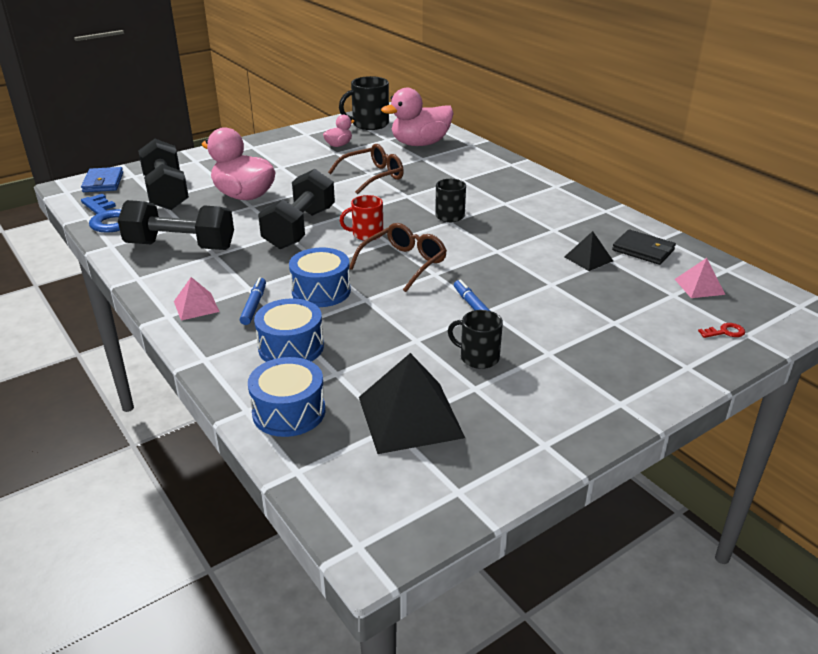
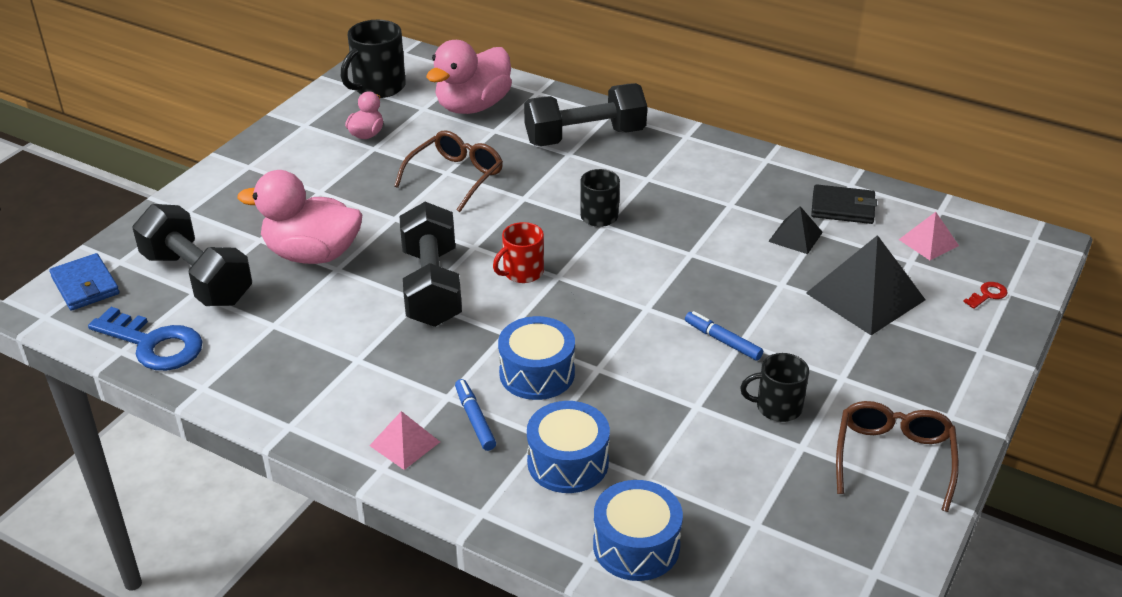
camera: 25 degrees left, 5 degrees up
black dumbbell [118,200,234,250] -> black dumbbell moved to [524,83,647,146]
brown glasses [349,223,447,292] -> brown glasses moved to [836,401,959,512]
black pyramid [359,353,465,454] -> black pyramid moved to [806,235,925,335]

